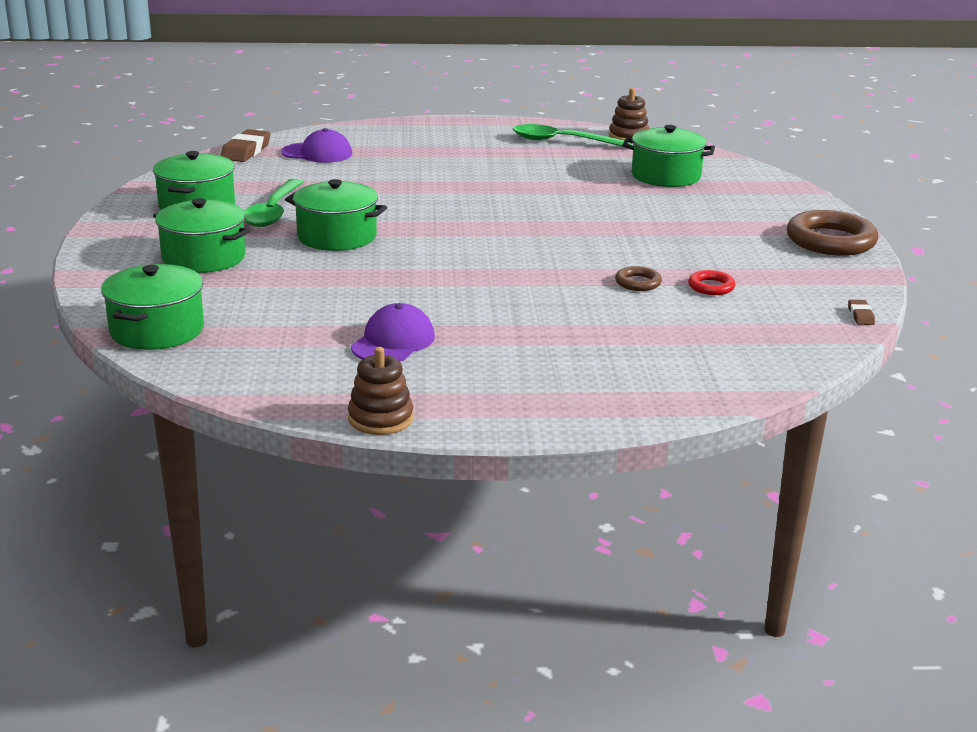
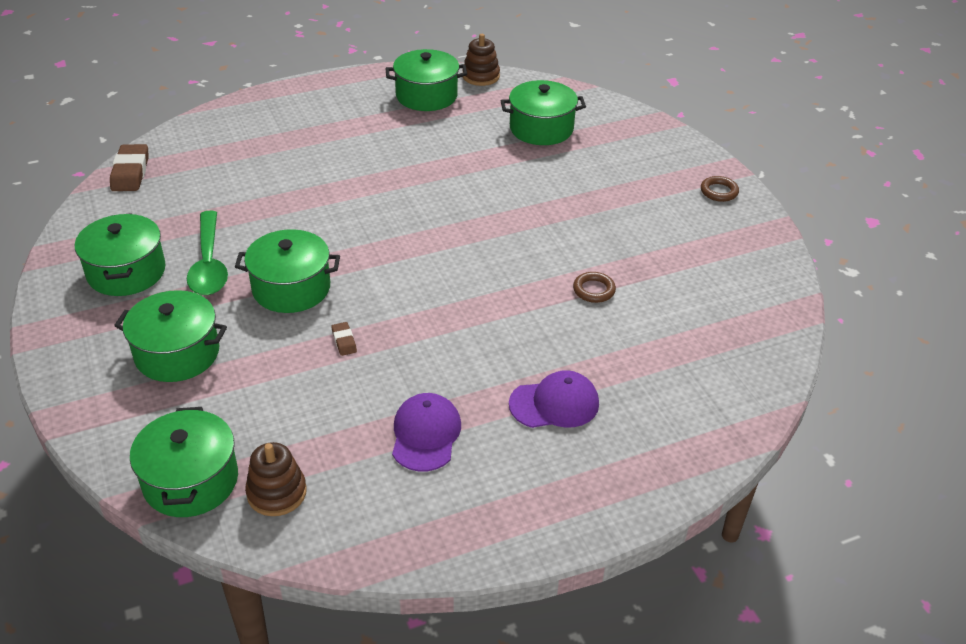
camera: 20 degrees left, 15 degrees up
purple cap [281,128,352,163] -> purple cap moved to [509,370,599,428]
brown stacking toy [348,347,413,435] -> brown stacking toy moved to [245,442,307,516]
green spoon [513,124,632,147] -> green pot [385,49,467,111]
red ring [688,270,735,295] -> none
brown ring [787,210,878,256] -> brown ring [701,176,739,202], size x0.48
brown eraser [848,300,875,325] -> brown eraser moved to [331,322,357,356]

